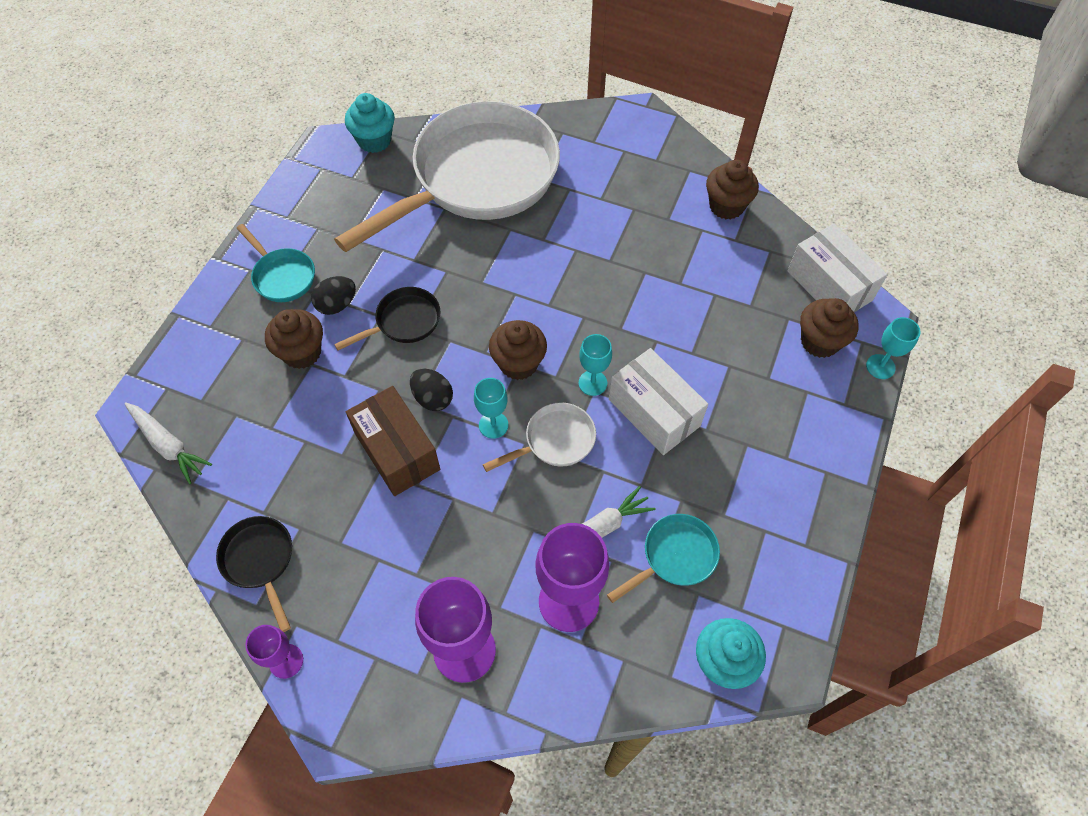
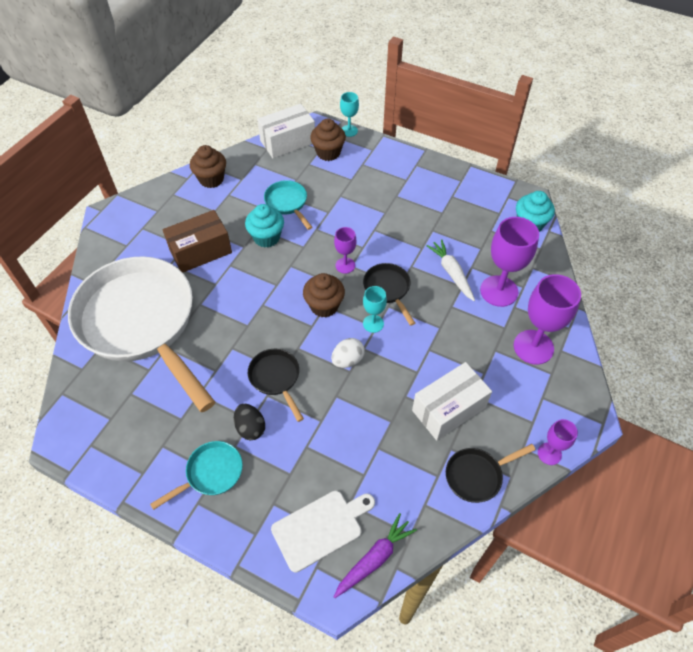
camera: 85 degrees left, 5 degrees down
white carrot [124,402,212,484] -> purple carrot [334,513,417,598]
brown cupcake [265,309,323,369] -> none
turquoise cupcake [345,93,395,153] -> turquoise cupcake moved to [245,204,284,248]
brown box [346,386,440,496] -> brown box moved to [163,210,232,273]
black egg [410,369,453,411] -> white egg [331,338,365,368]
white pan [483,402,596,472] -> black pan [363,263,415,326]
turquoise goblet [579,334,612,396] -> purple goblet [334,227,356,274]
turquoise pan [607,514,720,603] -> turquoise pan moved to [264,180,312,230]
white box [609,348,708,455] -> white box moved to [412,362,492,441]
none -> white cutting board [271,491,375,573]

